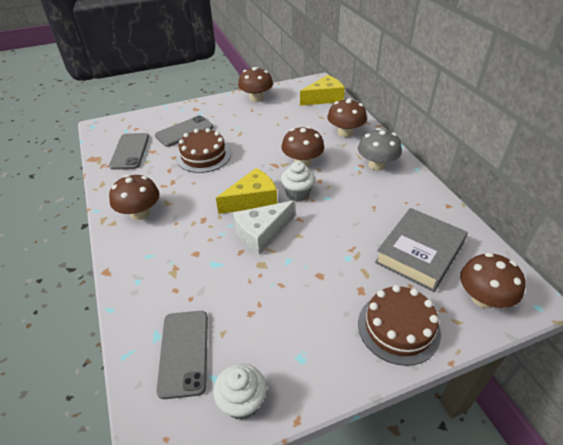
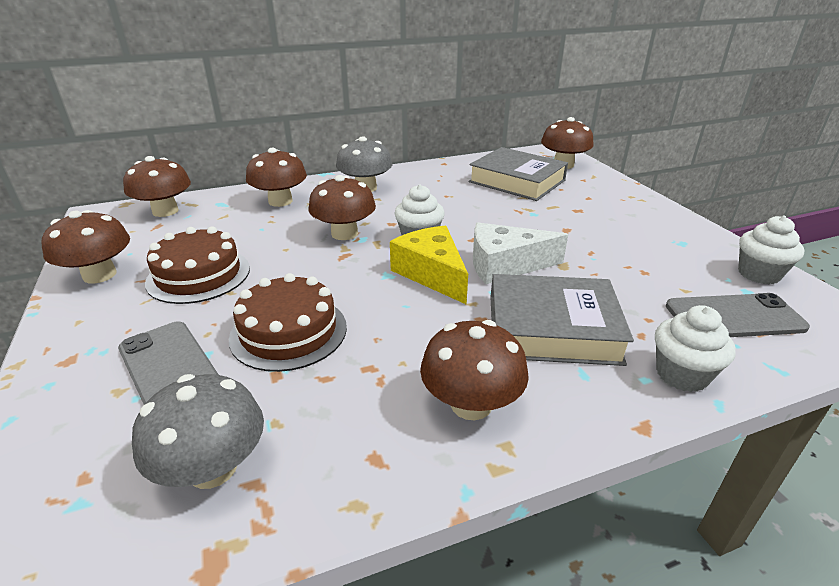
camera: 90 degrees left, 10 degrees down
grey phone [109,133,149,170] -> grey mushroom [132,374,264,489]
white cheese [233,200,295,255] -> white cheese turned 120 degrees clockwise [473,222,568,284]
yellow cheese [300,75,345,106] -> brown mushroom [123,156,191,217]
brown cake [358,285,441,366] -> brown cake moved to [145,226,250,304]
none -> grey book [490,274,634,366]
none -> white cupcake [655,305,736,392]

